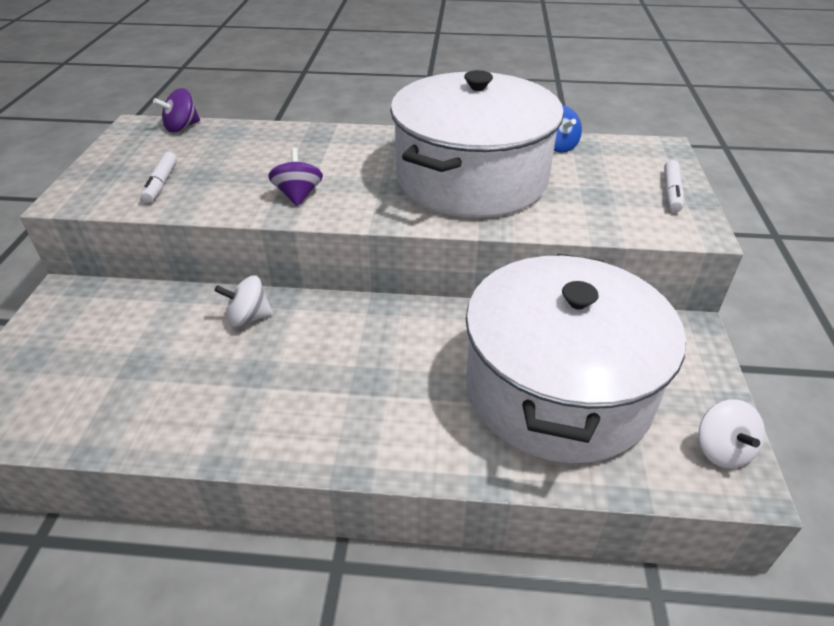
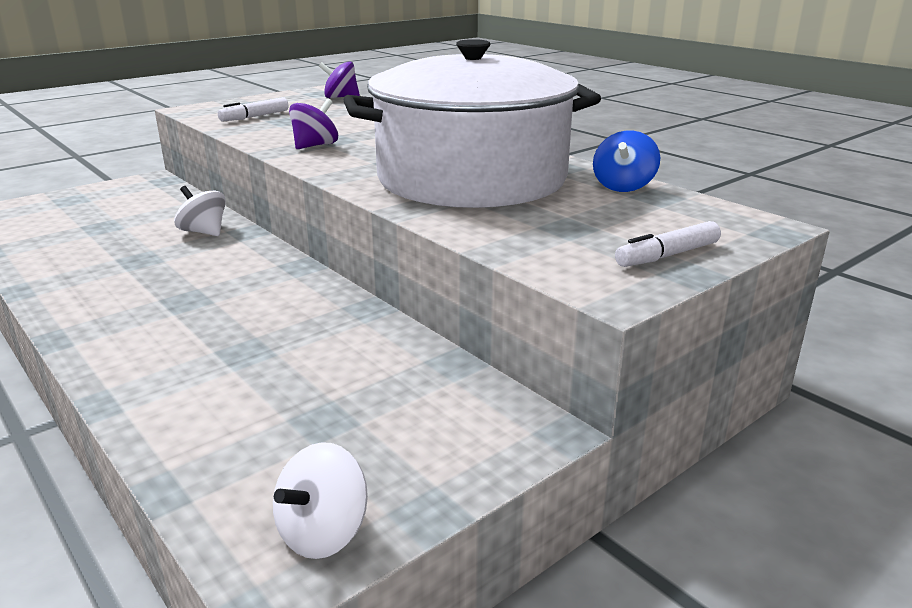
camera: 45 degrees right, 15 degrees down
white pot [466,254,686,463] -> none

